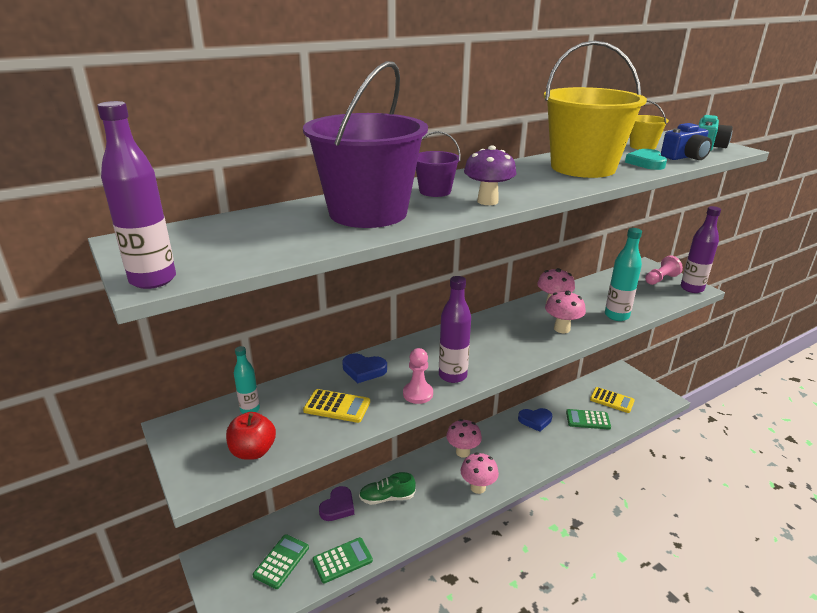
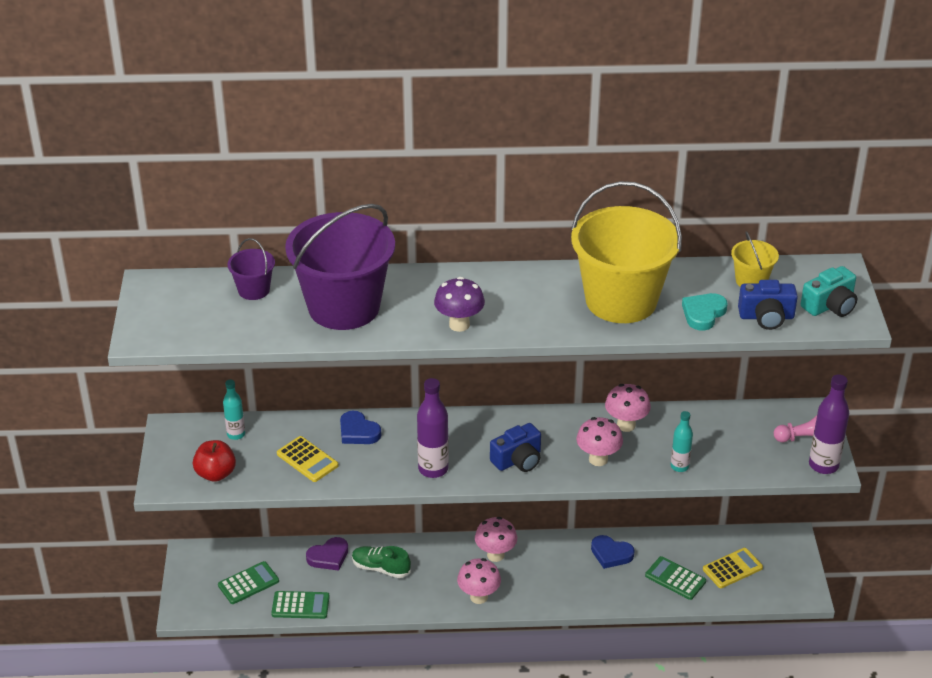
camera: 30 degrees right, 10 degrees up
purple bottle [97,101,176,289] -> none
pink pawn [403,348,433,404] -> none
purple bucket [416,131,461,197] -> purple bucket moved to [227,238,275,300]
yellow calculator [590,387,635,413] -> yellow calculator turned 90 degrees counterclockwise [703,548,763,588]
turquoise bottle [605,228,642,321] -> turquoise bottle [671,411,693,472], size x0.62
none -> blue camera [490,423,541,472]

